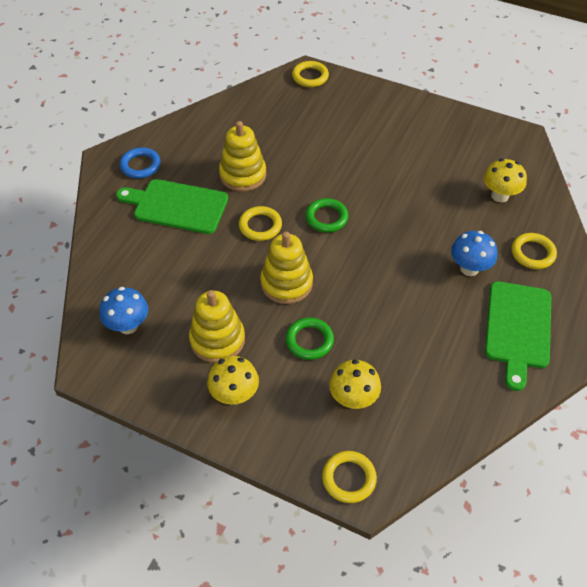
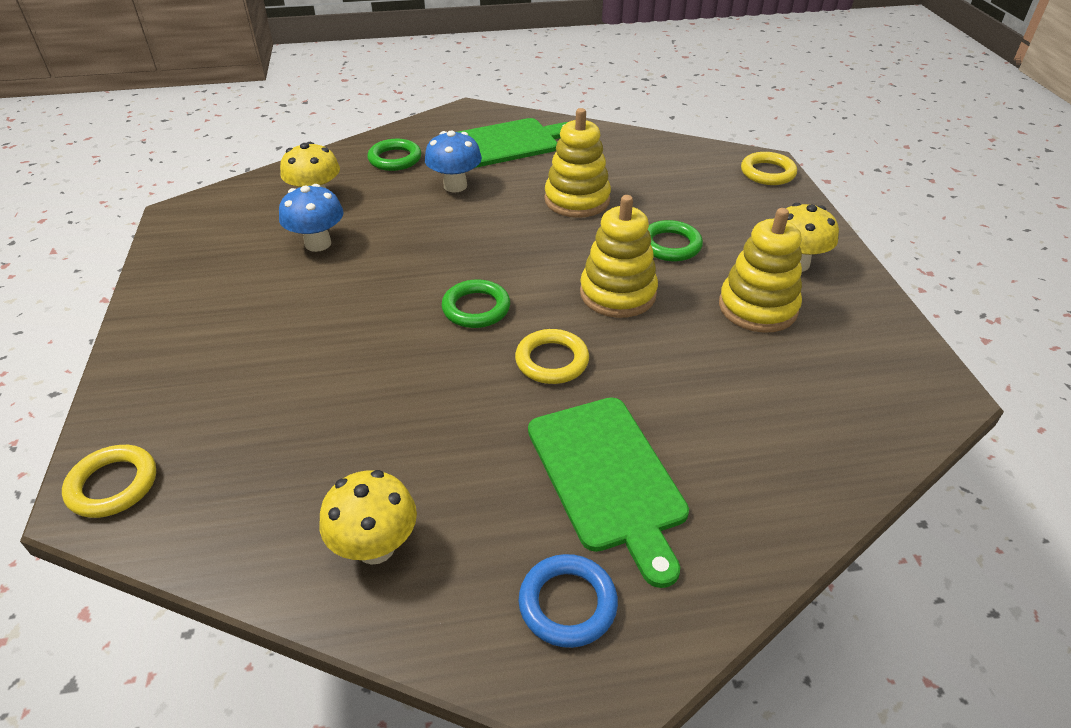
camera: 125 degrees left, 10 degrees down
blue mushroom [99,287,148,334] -> blue mushroom moved to [279,184,344,252]
yellow stacking toy [219,121,266,192] -> yellow stacking toy moved to [544,108,611,218]
yellow mushroom [329,360,381,409] -> yellow mushroom moved to [320,470,417,565]
yellow ring [512,233,557,269] -> green ring [368,139,421,171]

